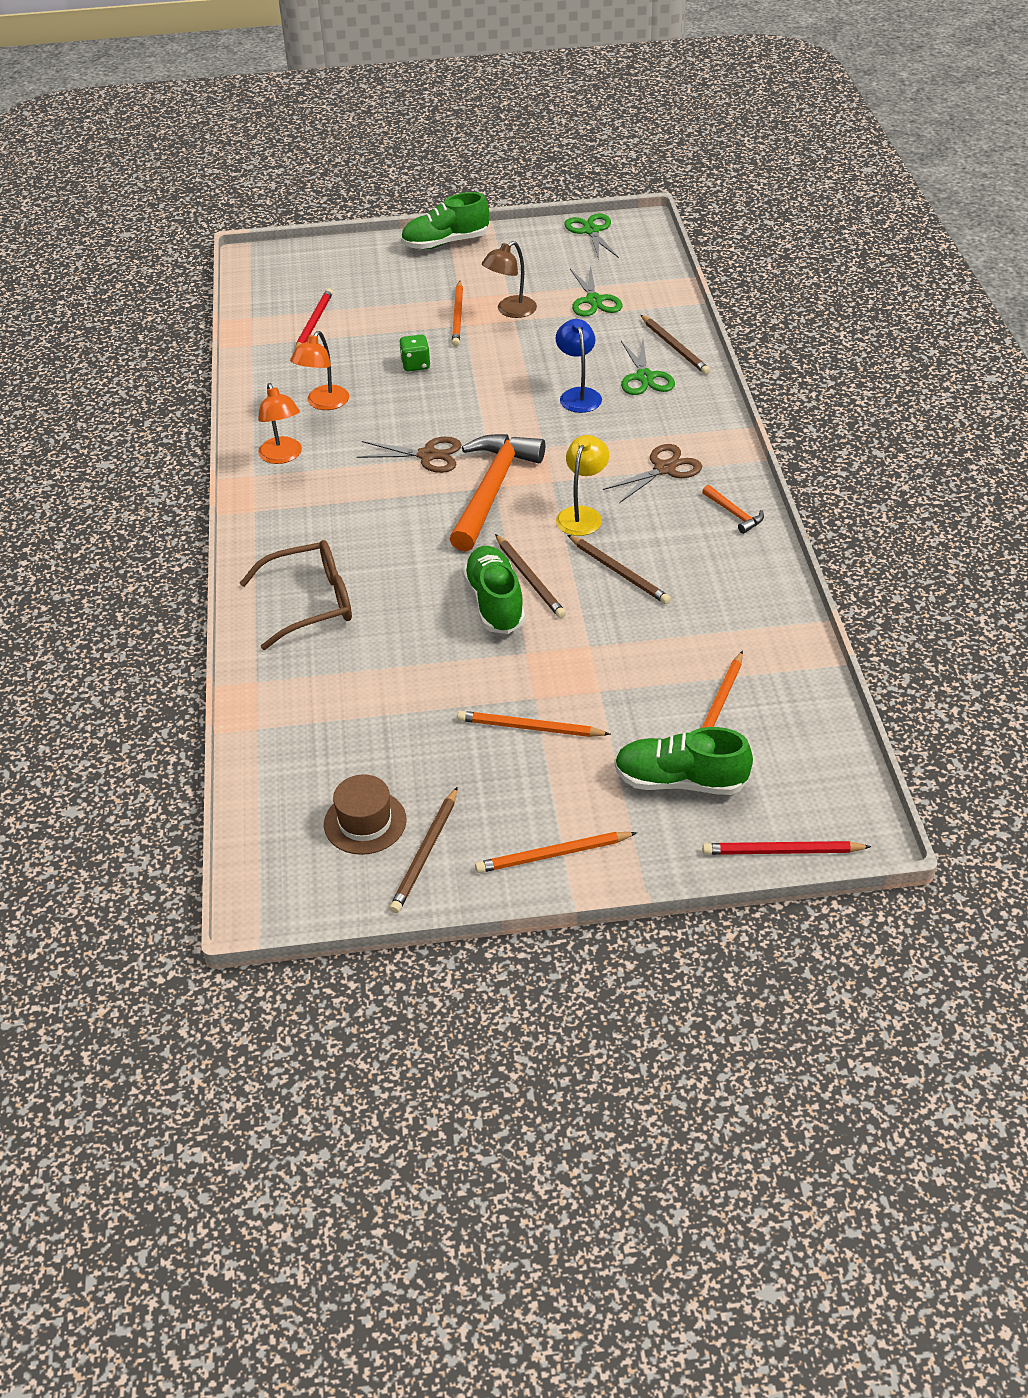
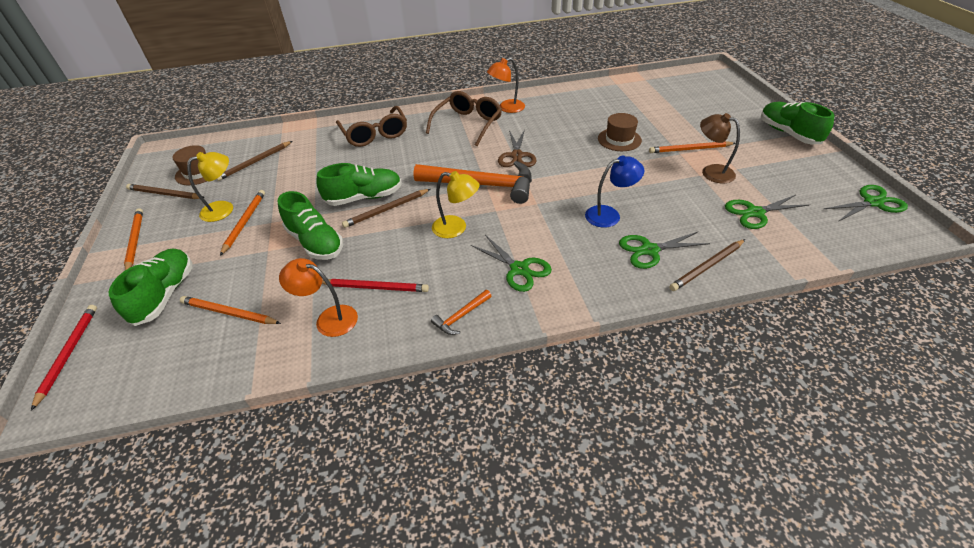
camera: 85 degrees right, 0 degrees up
orange lamp [290,331,349,410] -> orange lamp moved to [279,258,358,337]
red pencil [295,288,333,349] -> red pencil moved to [322,279,429,292]
green dice [399,334,430,371] -> brown hat [598,113,642,151]
brown pencil [568,535,671,604] -> brown pencil moved to [216,141,292,181]
brown scissors [603,444,702,503] -> green scissors [471,235,552,292]
none -> yellow lamp [187,152,233,222]
none -> green shoe [278,191,343,260]
none -> brown glasses [426,91,502,146]

